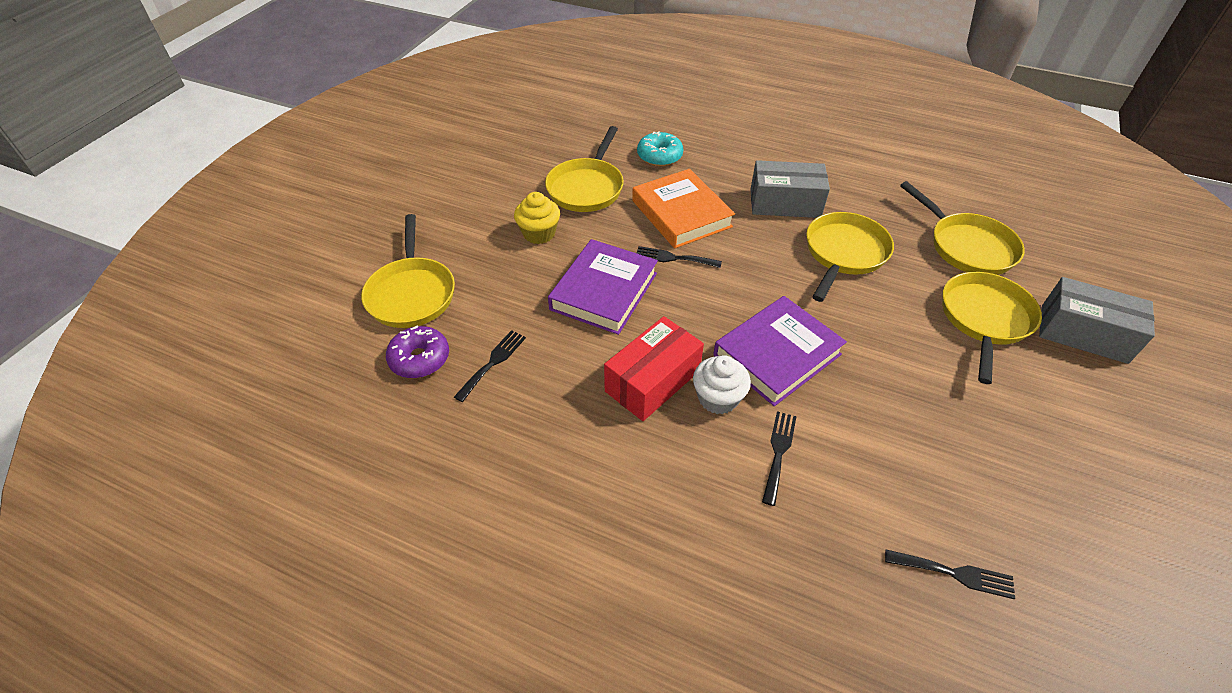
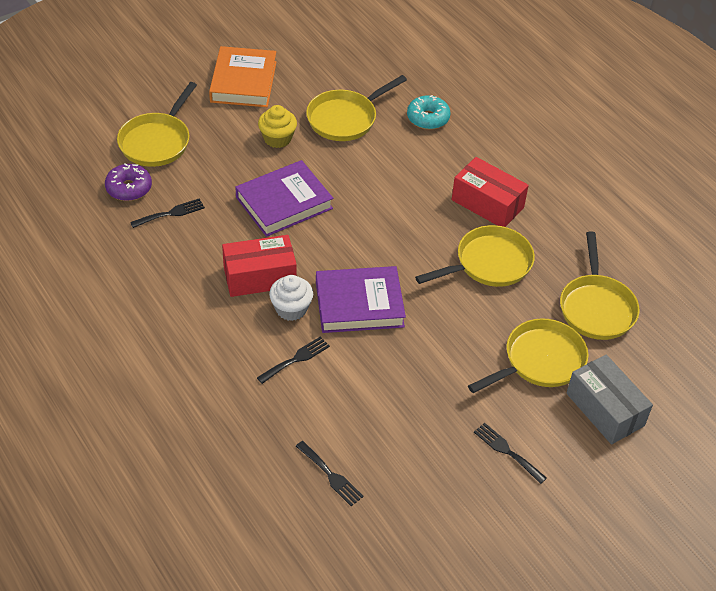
camera: 30 degrees right, 0 degrees up
orange book [632,169,735,249] -> orange book moved to [209,46,277,107]
black fork [637,246,722,268] -> black fork moved to [474,423,547,484]
grey box [750,160,830,218] -> red box [452,157,529,227]

